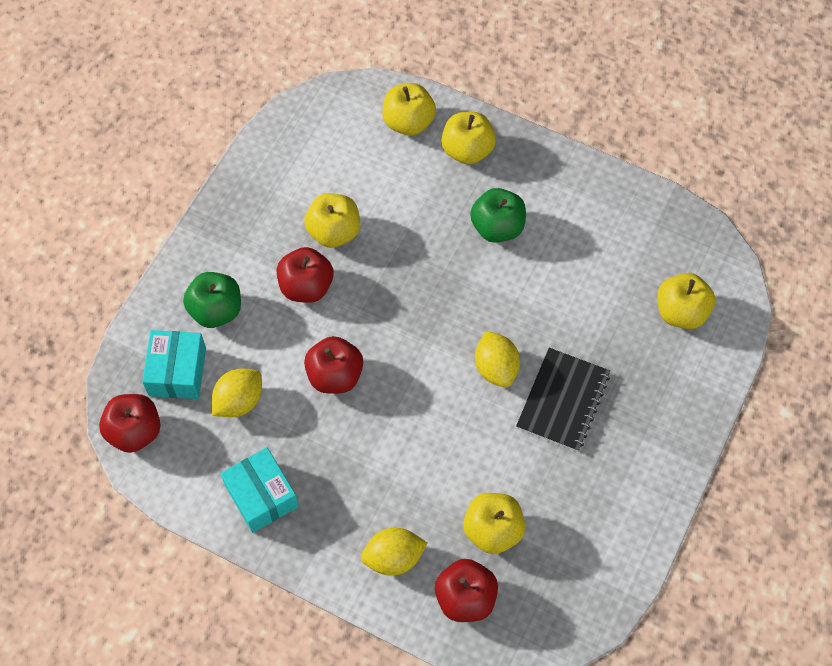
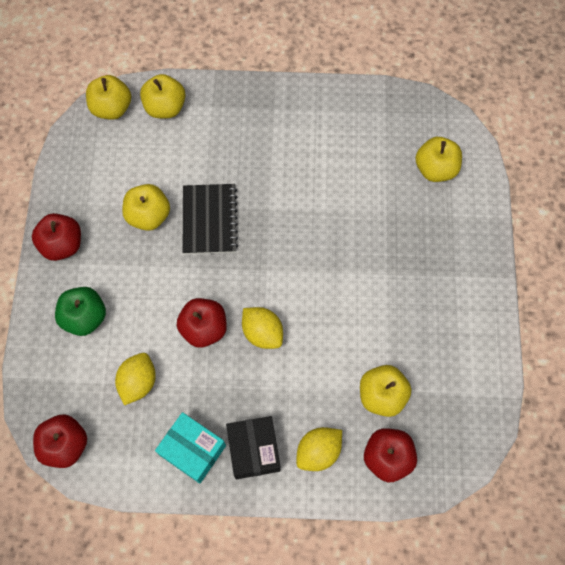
camera: 25 degrees left, 5 degrees up
turquoise box [142,330,206,399] -> none
red apple [277,247,334,303] -> red apple moved to [32,213,81,261]
yellow apple [441,112,496,165] -> yellow apple moved to [86,75,131,120]
green apple [470,188,526,243] -> none
yellow lemon [475,331,520,388] -> yellow lemon moved to [242,307,283,349]
black notebook [516,348,610,452] -> black notebook moved to [183,184,238,254]
none -> black box [226,416,281,479]

